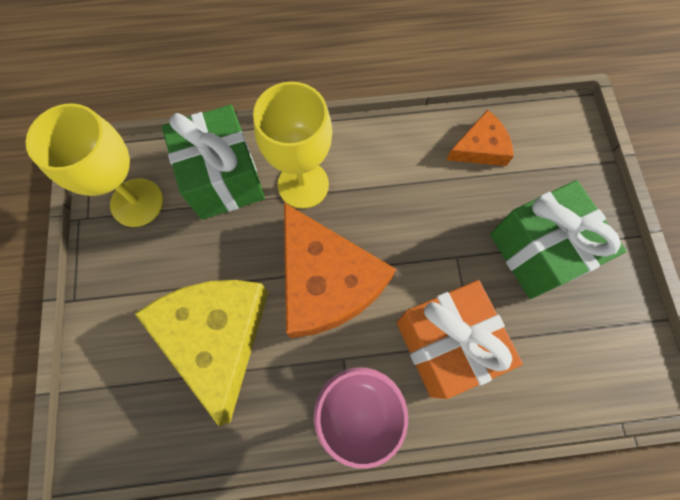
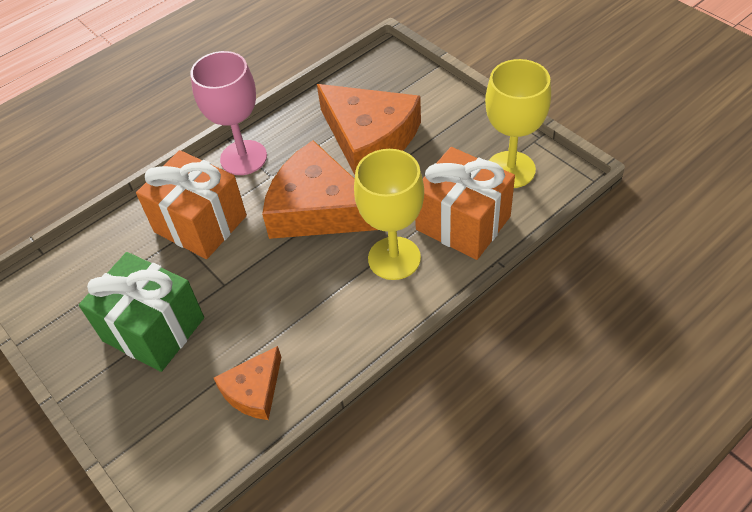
camera: 150 degrees right, 20 degrees down
yellow cheese [135,280,268,426] -> orange cheese [317,84,421,175]
green gift [162,105,265,220] -> orange gift [415,147,515,260]

